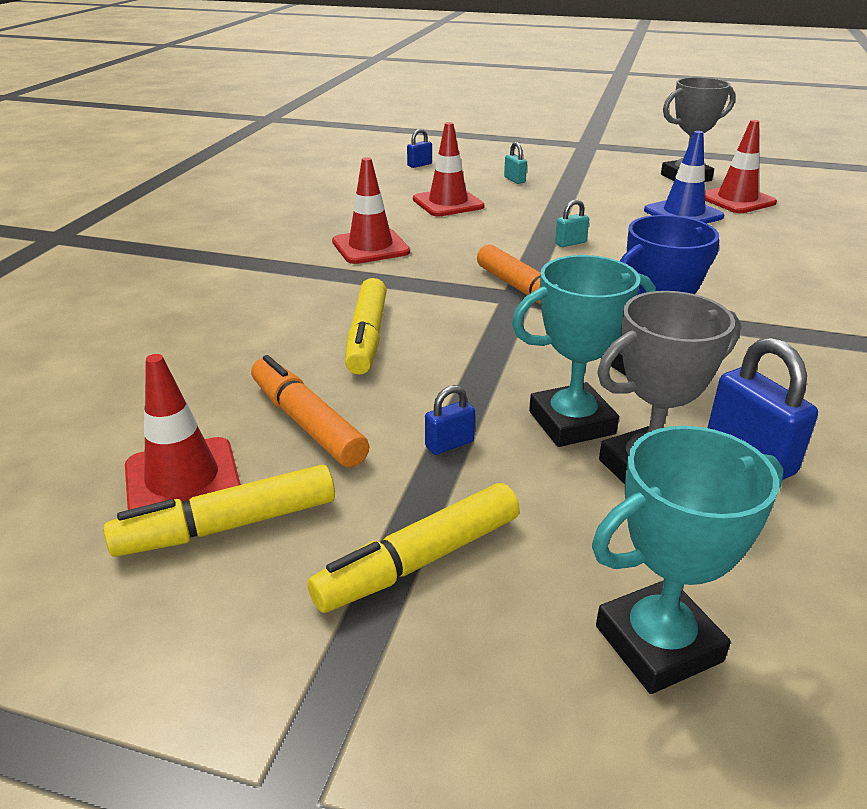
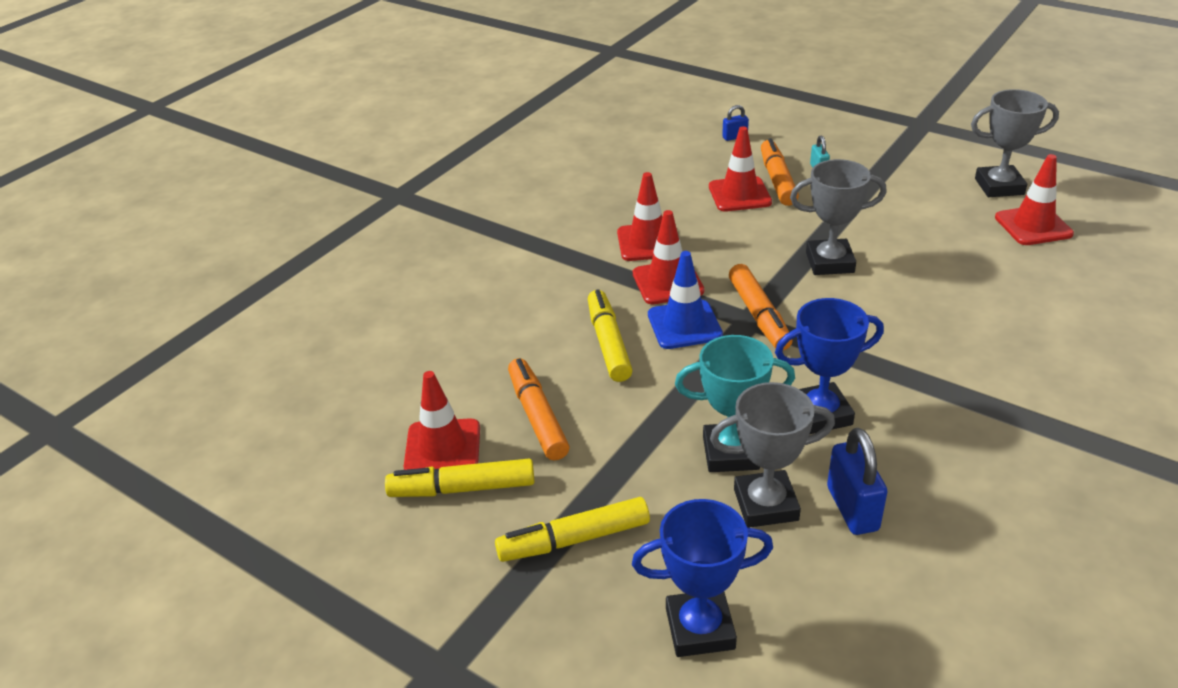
camera: 20 degrees right, 5 degrees up
yellow marker [345,278,387,375] -> yellow marker turned 150 degrees clockwise [588,289,633,382]
blue padlock [425,385,475,455] -> none
turquoise padlock [555,199,589,247] -> grey trophy [790,159,887,275]
turquoise trophy [592,426,784,694] -> blue trophy [632,499,773,657]
blue traffic cone [644,131,725,223] -> blue traffic cone moved to [648,251,723,349]
none -> red traffic cone [633,210,704,304]
none -> orange marker [761,138,799,206]

